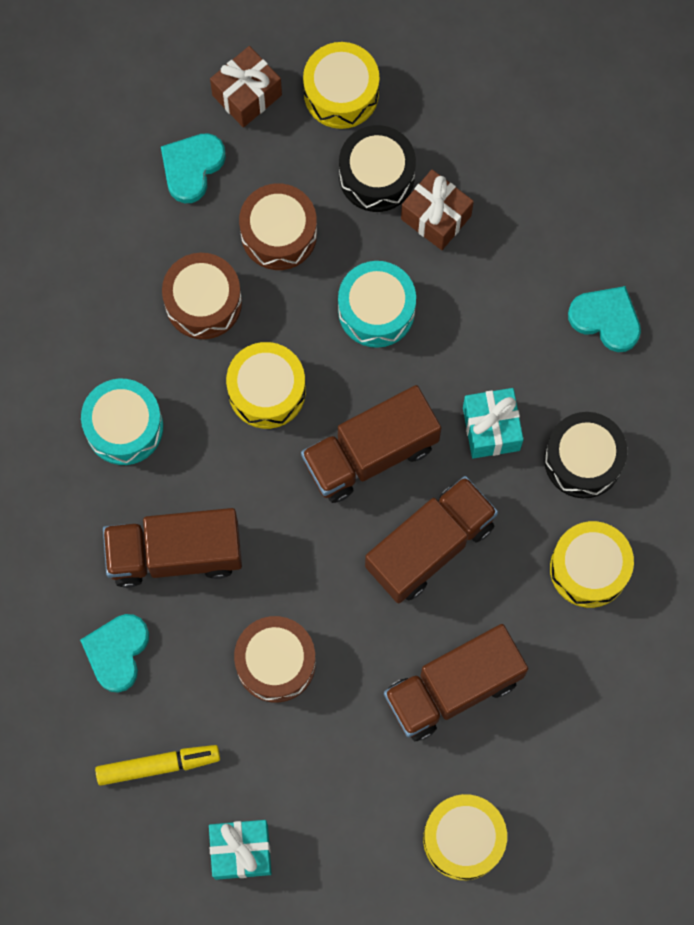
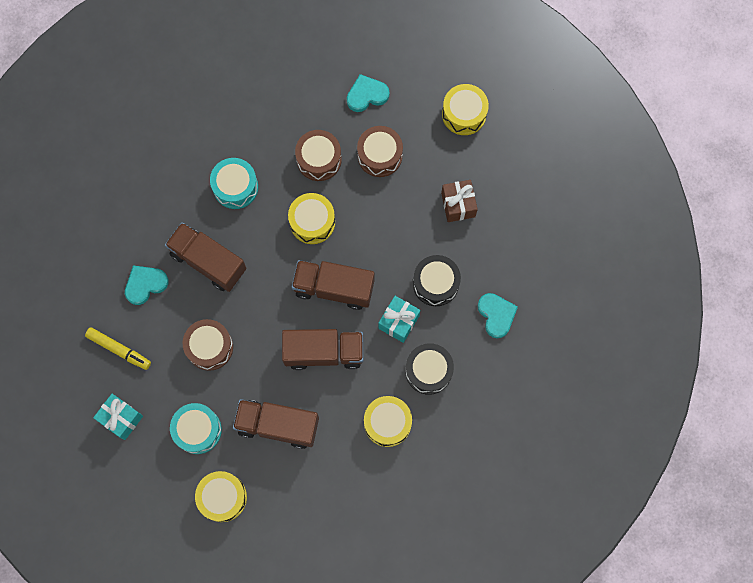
camera: 40 degrees right, 0 degrees up
brown gift [210,46,282,128] -> none
turquoise drum [338,261,416,348] -> turquoise drum moved to [170,403,222,454]
black drum [339,125,416,212] -> black drum moved to [413,255,461,306]

